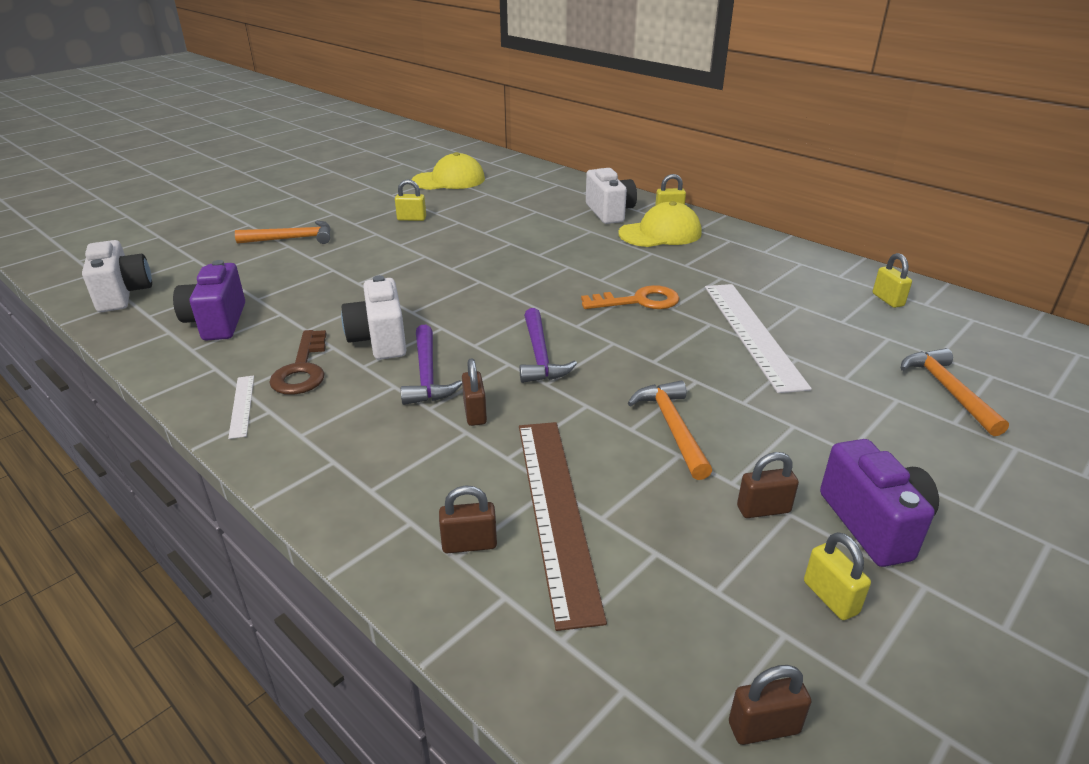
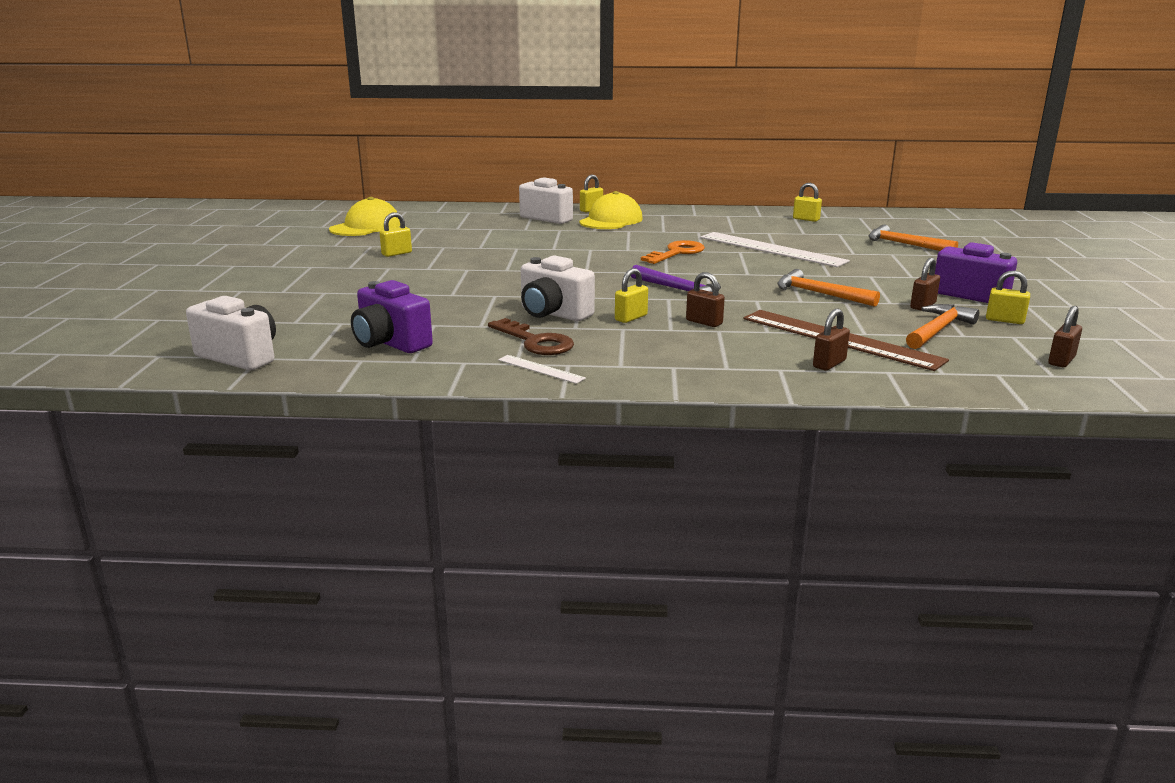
camera: 40 degrees left, 10 degrees down
orange hammer [235,221,331,244] -> orange hammer moved to [906,304,979,349]
purple hammer [401,325,462,405] -> yellow padlock [615,268,648,323]

